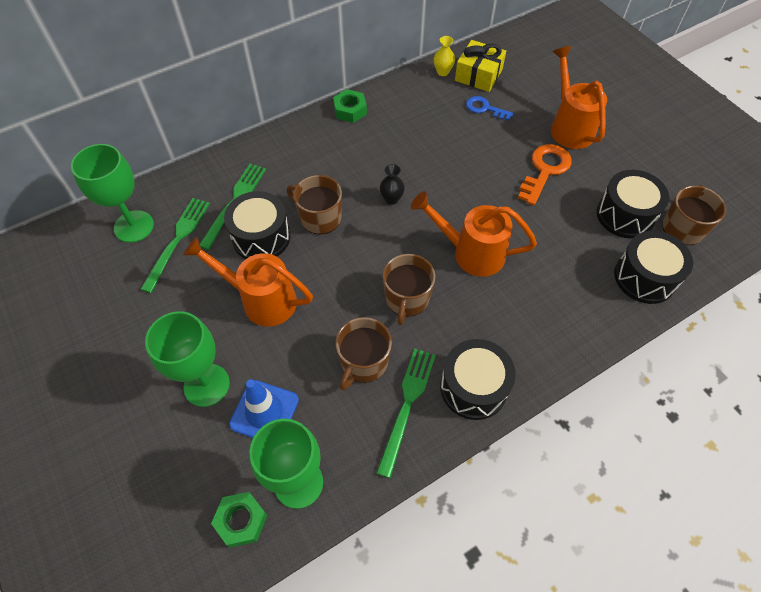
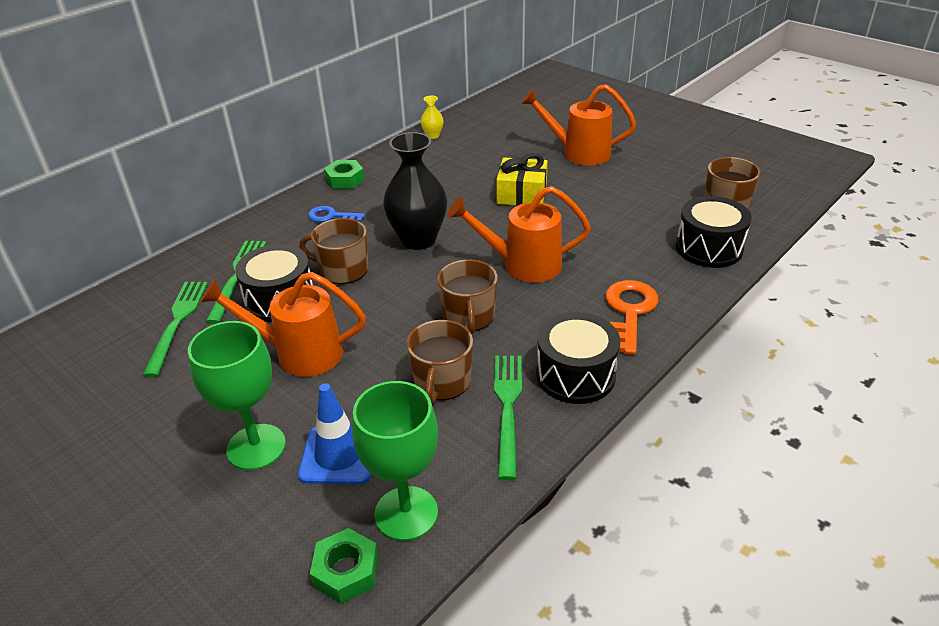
camera: 15 degrees left, 20 degrees down
green goblet [71,144,154,243] -> none
black vase [380,164,405,205] -> black vase [383,132,447,250], size x2.23
yellow gift [455,40,506,92] -> yellow gift moved to [496,153,548,206]
blue key [466,96,514,121] -> blue key moved to [308,206,365,222]
orange key [518,144,572,205] -> orange key moved to [605,280,658,355]
orange watering can [551,46,607,149] -> orange watering can turned 45 degrees counterclockwise [521,84,636,166]
black drum [597,170,669,239] -> none

